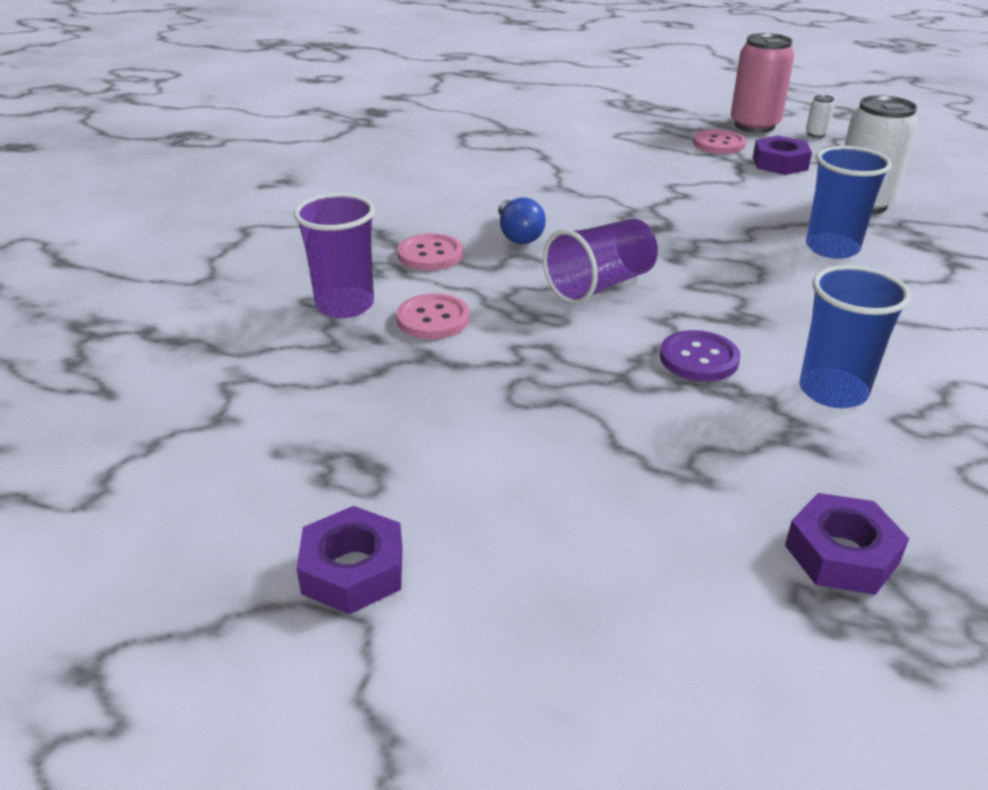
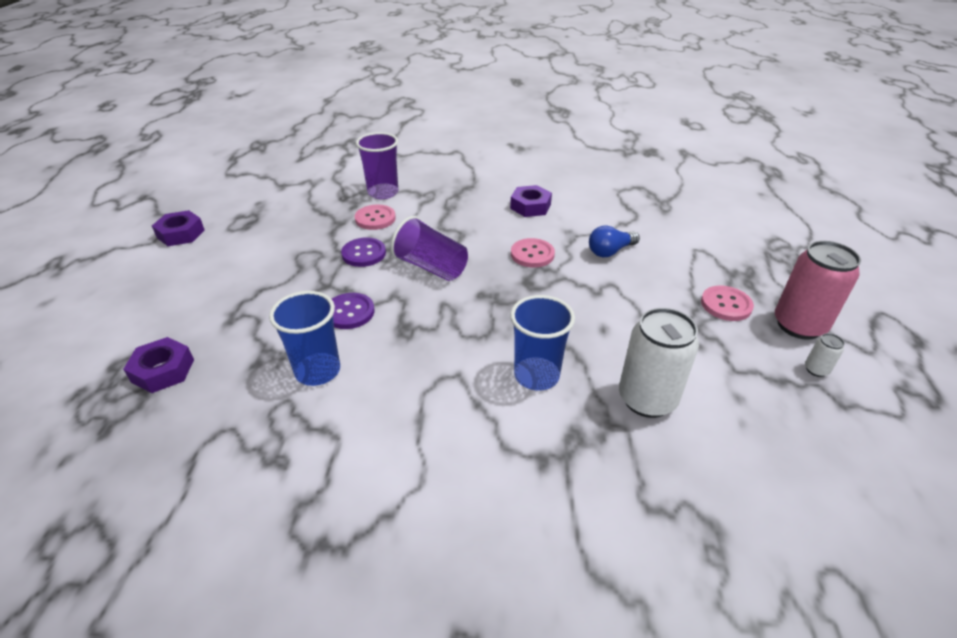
camera: 75 degrees right, 5 degrees up
pink button [398,233,463,271] -> pink button moved to [511,238,555,268]
blue light bulb [498,198,546,244] -> blue light bulb moved to [589,225,640,257]
purple nut [753,136,812,175] -> purple nut moved to [510,185,552,217]
none -> purple button [341,237,386,267]

